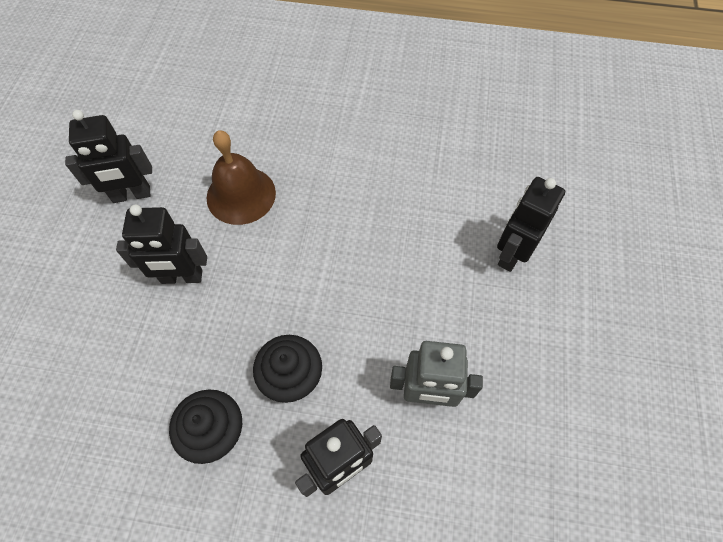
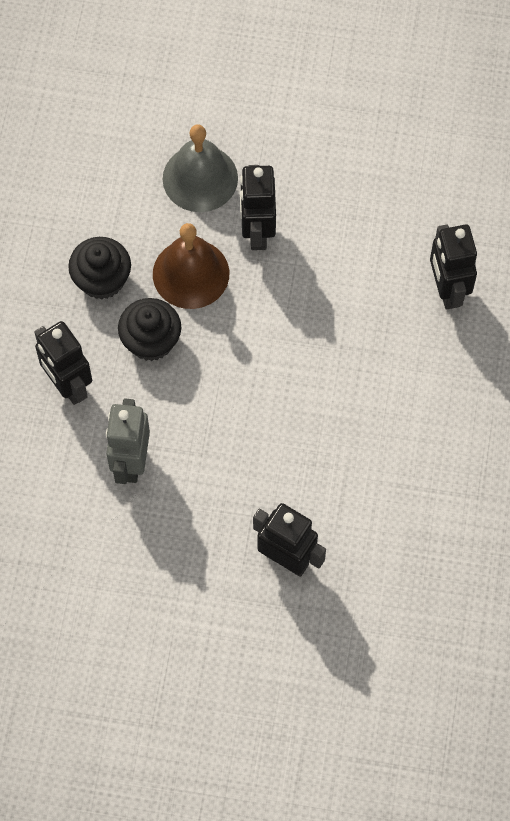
camera: 90 degrees right, 5 degrees up
black robot [65,110,152,203] -> black robot moved to [430,224,477,310]
brown bell [206,130,276,225] -> brown bell moved to [153,223,229,309]
none -> grey bell [163,125,238,212]

